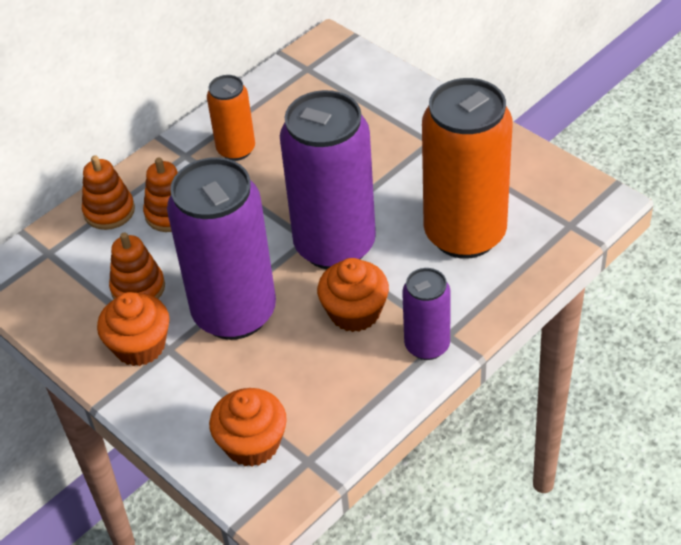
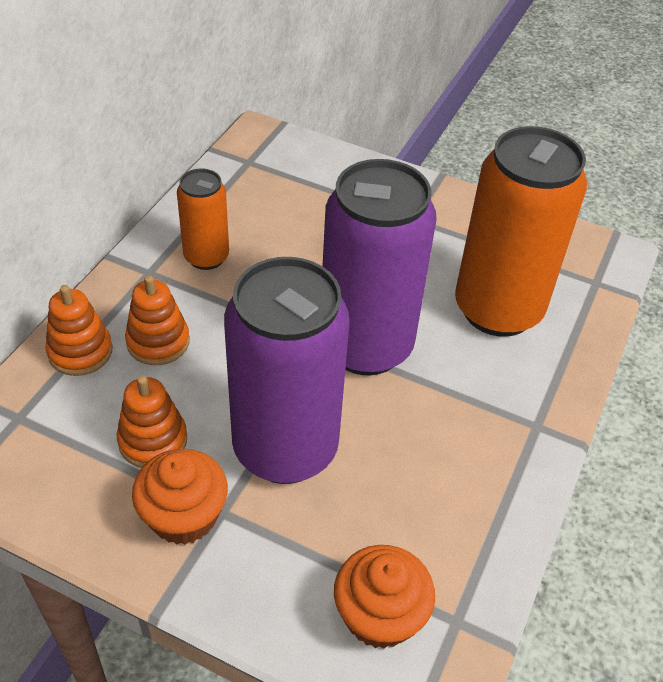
camera: 25 degrees left, 0 degrees up
orange cupcake [317,258,389,332] -> none
purple can [402,268,451,360] -> none

